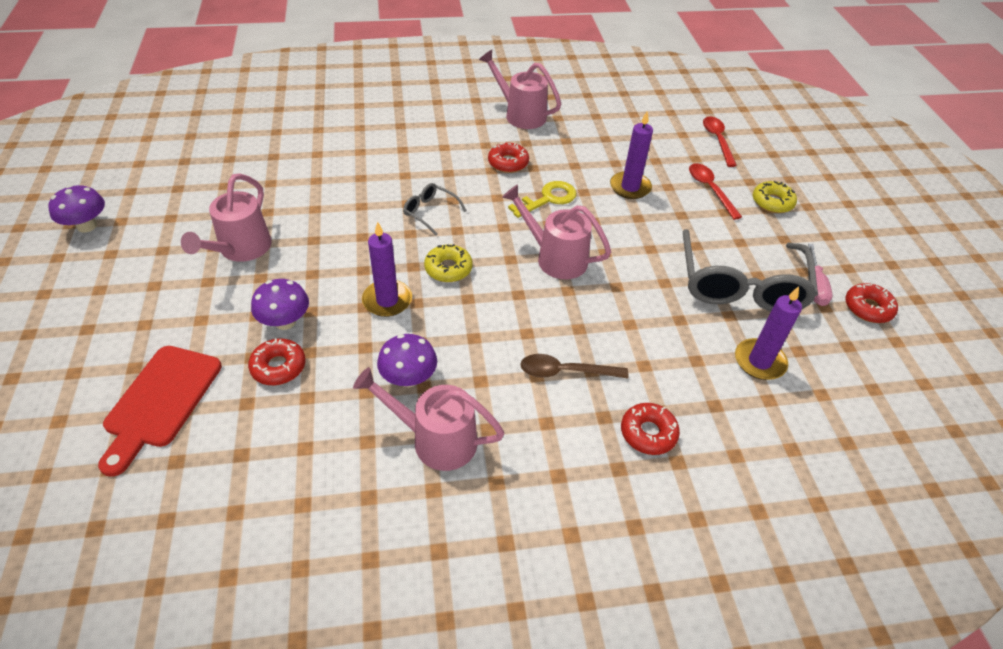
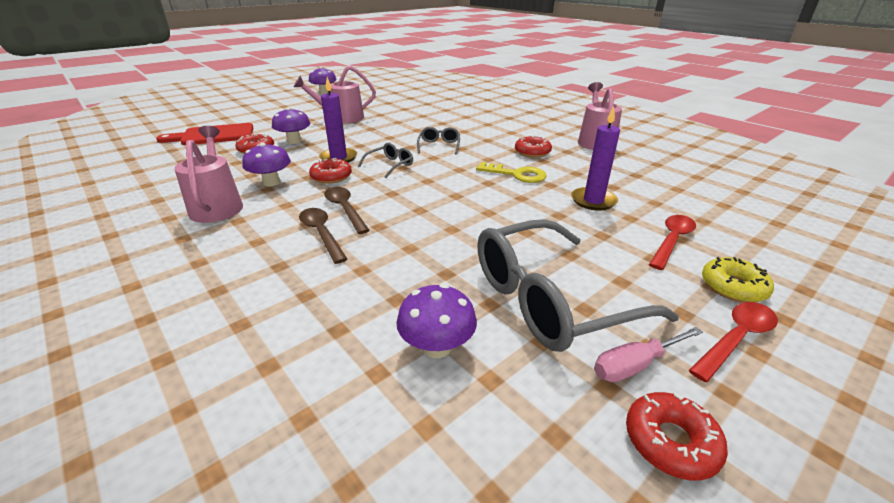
camera: 60 degrees right, 15 degrees down
yellow donut [424,244,472,282] -> grey glasses [358,142,413,178]
pink watering can [502,184,611,279] -> none
red donut [621,403,680,455] -> red donut moved to [309,158,352,184]
red spoon [703,117,737,167] -> red spoon moved to [689,302,778,382]
purple candle [735,286,802,380] -> purple mushroom [396,284,477,358]
none -> brown spoon [324,187,370,234]

